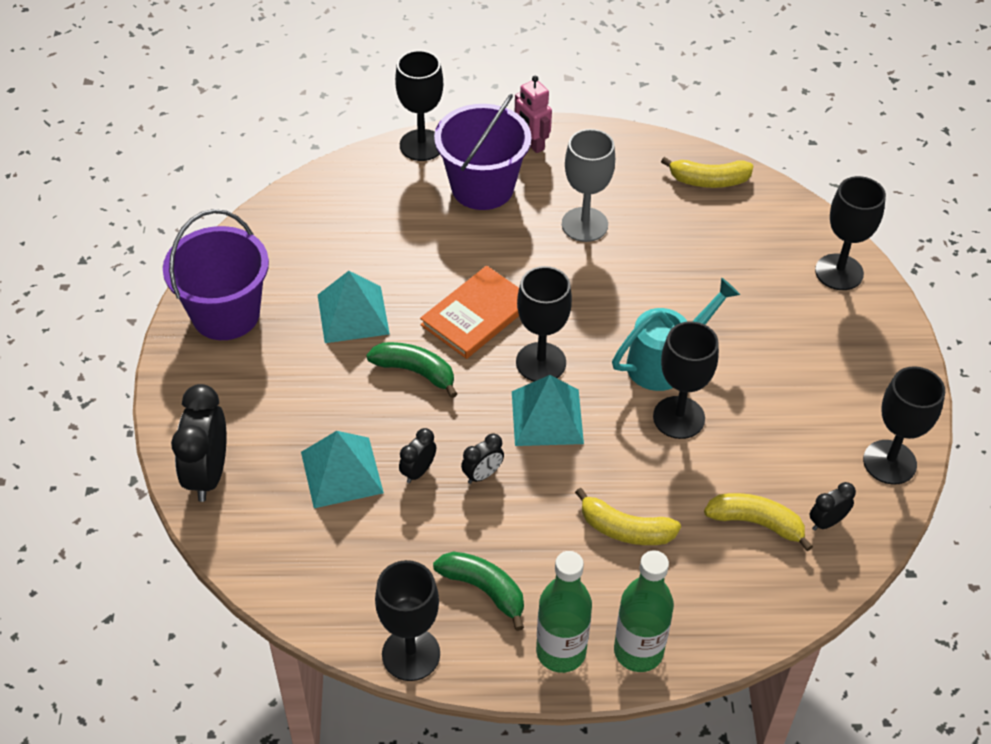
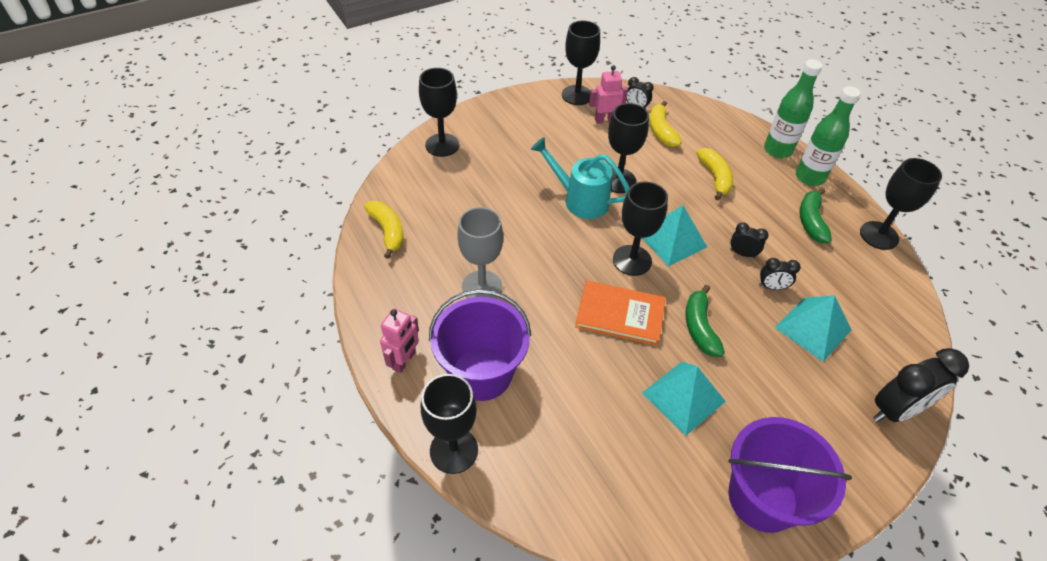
camera: 120 degrees left, 0 degrees up
none -> pink robot [589,65,628,124]

